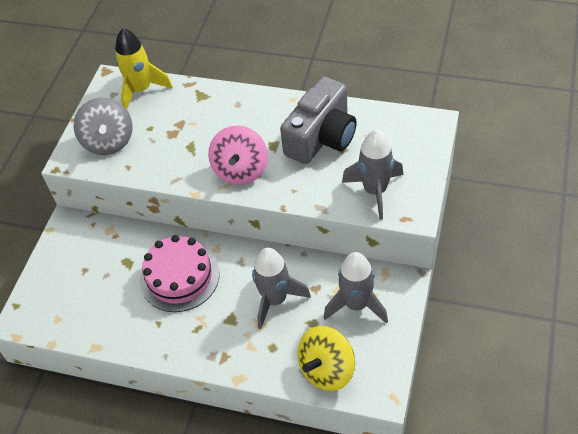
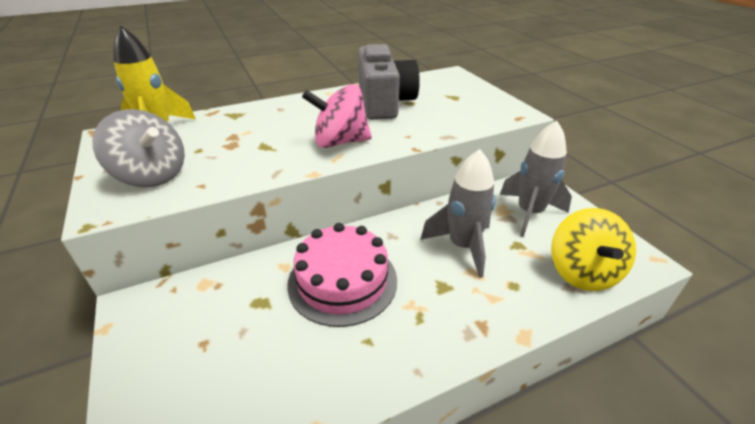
camera: 45 degrees left, 15 degrees down
pink spinning top [208,125,268,185] -> pink spinning top turned 120 degrees clockwise [302,84,372,148]
grey rocket [342,129,403,220] -> none

